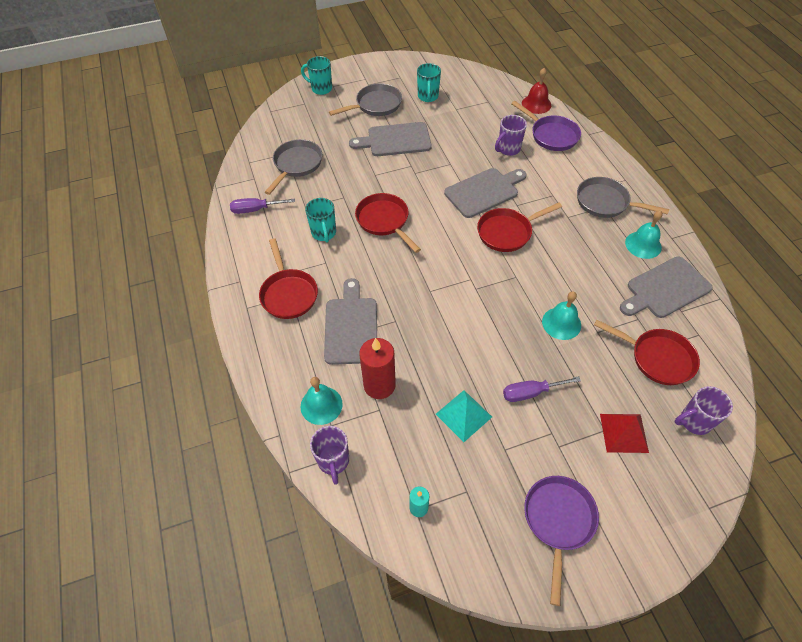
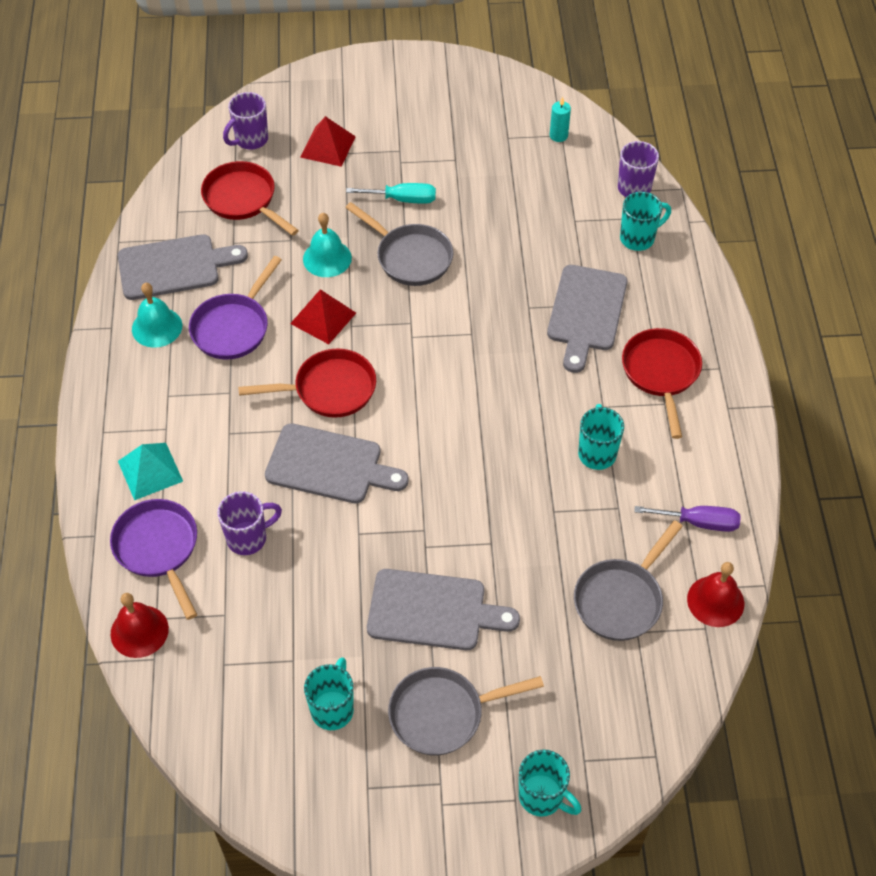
camera: 165 degrees left, 0 degrees up
turquoise bell [301,377,343,425] -> turquoise mug [620,191,671,251]
red pan [355,193,421,253] -> none
red candle [359,338,396,399] -> none
turquoise pyramid [436,390,492,442] -> turquoise pyramid moved to [118,443,183,500]
grey cutting board [444,168,527,218] -> grey cutting board turned 150 degrees counterclockwise [265,423,409,503]
purple screwdriver [503,376,581,402] -> turquoise screwdriver [346,183,436,204]
purple pan [524,476,599,606] -> purple pan moved to [189,256,282,360]
grey pan [577,177,669,218] -> grey pan moved to [345,202,453,286]
purple mug [675,386,733,435] -> purple mug turned 135 degrees clockwise [223,92,268,149]
none -> red pyramid [290,289,356,344]
none -> red bell [687,562,744,627]

